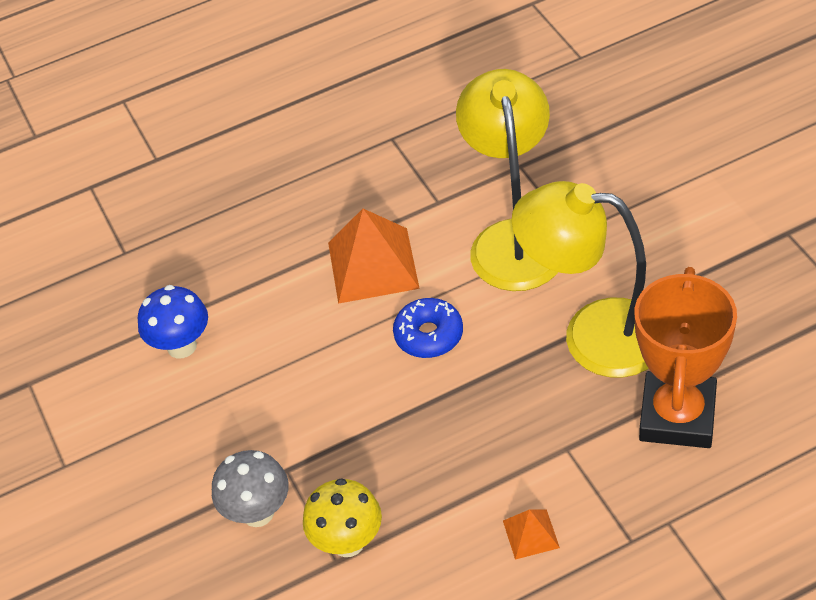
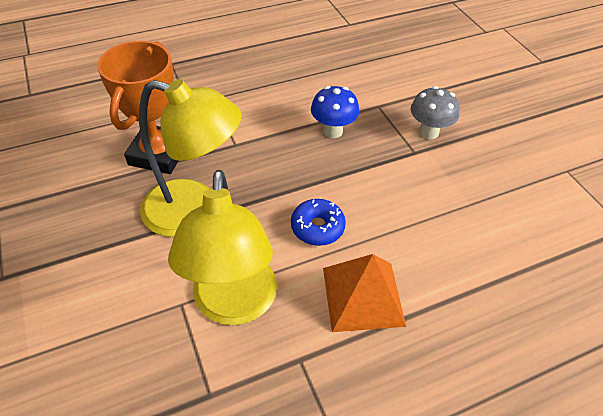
camera: 175 degrees right, 0 degrees up
blue mushroom [138,285,208,359] -> blue mushroom moved to [311,86,359,138]
yellow mushroom [303,478,382,557] -> none
orange pyramid [503,509,560,560] -> none

